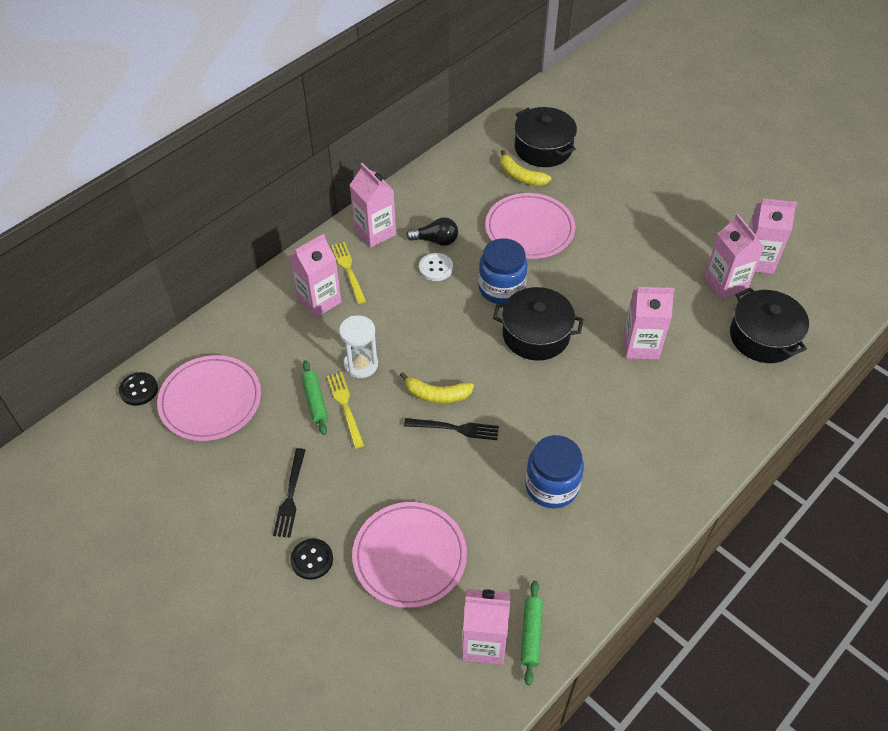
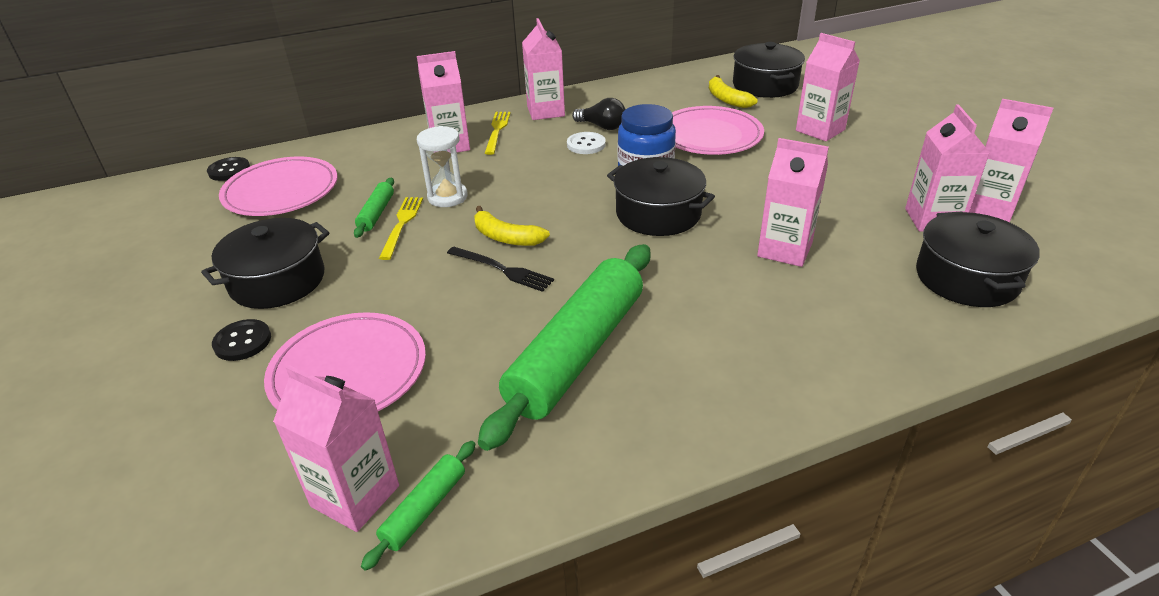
camera: 25 degrees right, 15 degrees down
black fork [273,448,306,538] -> black pot [201,218,329,309]
blue jar [525,435,584,508] -> green rolling pin [478,244,651,451]
none -> pink carton [796,33,860,141]

